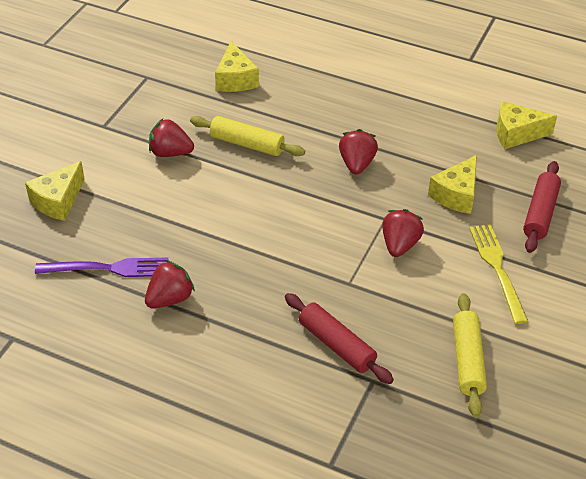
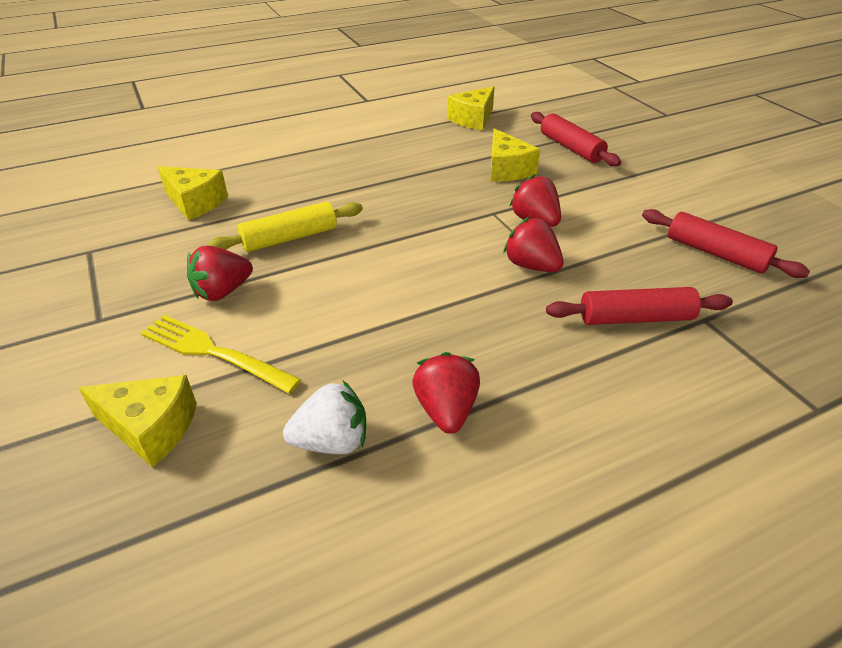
camera: 50 degrees left, 5 degrees down
yellow cheese [25,161,85,221] -> yellow cheese turned 60 degrees counterclockwise [78,375,197,468]
purple fork [35,257,168,277] -> white strawberry [283,381,366,454]
red strawberry [339,129,378,174] -> red strawberry moved to [503,217,564,272]
yellow rolling pin [453,293,487,417] -> red rolling pin [642,209,810,278]
yellow fork [469,224,528,324] -> yellow fork moved to [141,315,301,393]

